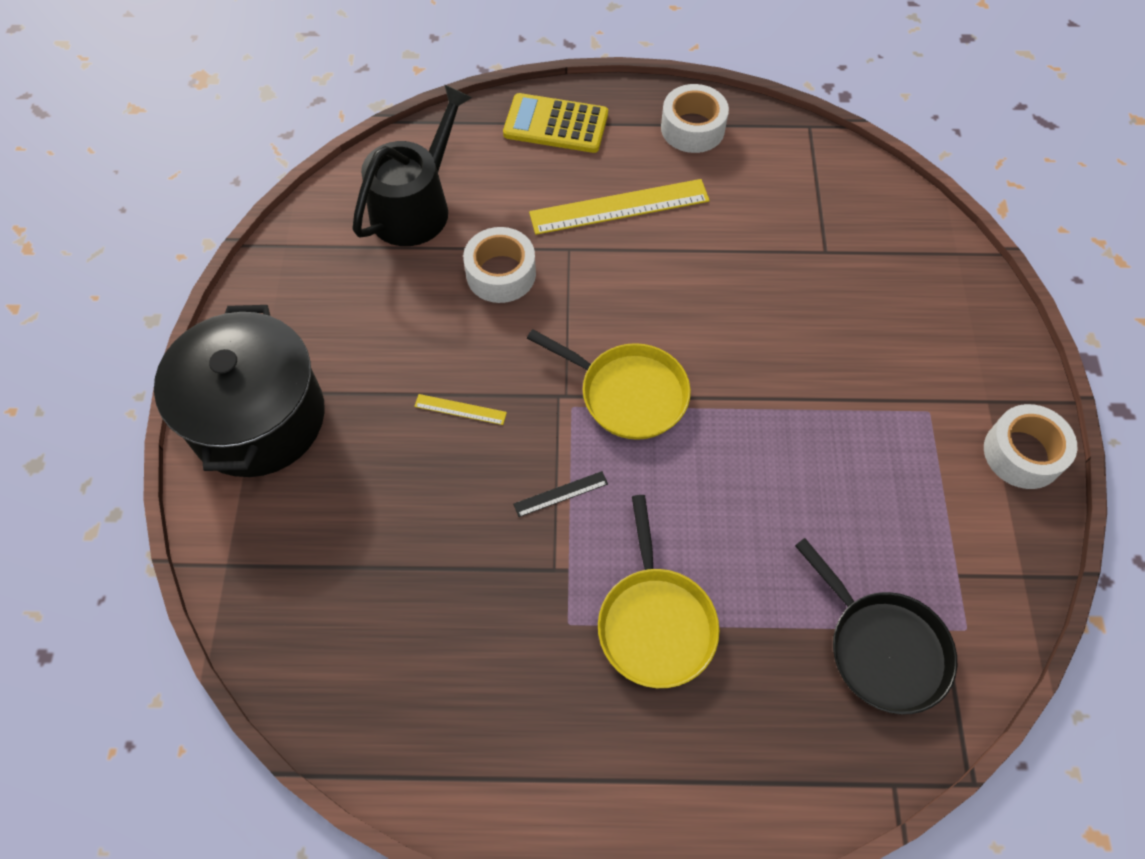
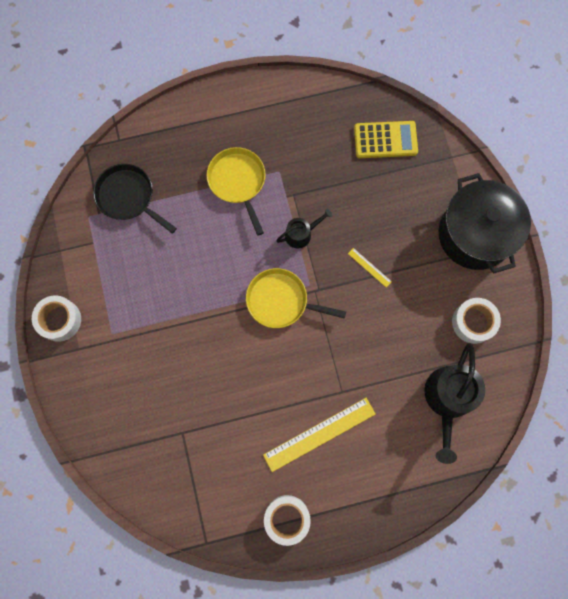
camera: 165 degrees right, 15 degrees up
yellow ruler [414,394,507,425] -> yellow ruler turned 45 degrees clockwise [348,248,392,288]
white tape [463,227,536,303] -> white tape moved to [452,298,501,344]
yellow calculator [503,93,608,153] -> yellow calculator moved to [354,121,418,158]
black ruler [513,471,608,517] -> black watering can [276,209,333,249]

